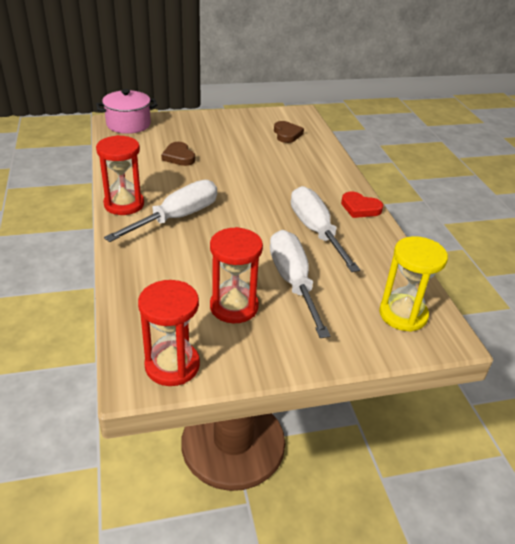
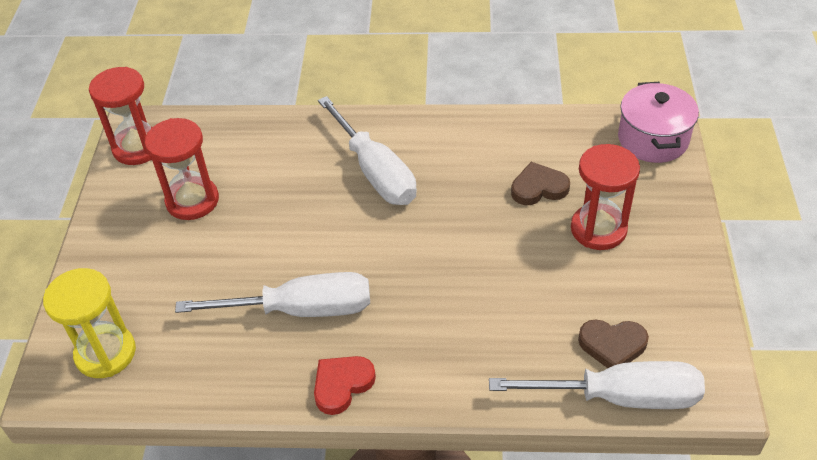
camera: 110 degrees right, 10 degrees up
red hourglass [96,135,144,215] -> red hourglass moved to [571,144,640,250]
white screwdriver [270,230,330,338] -> white screwdriver moved to [489,361,705,409]

